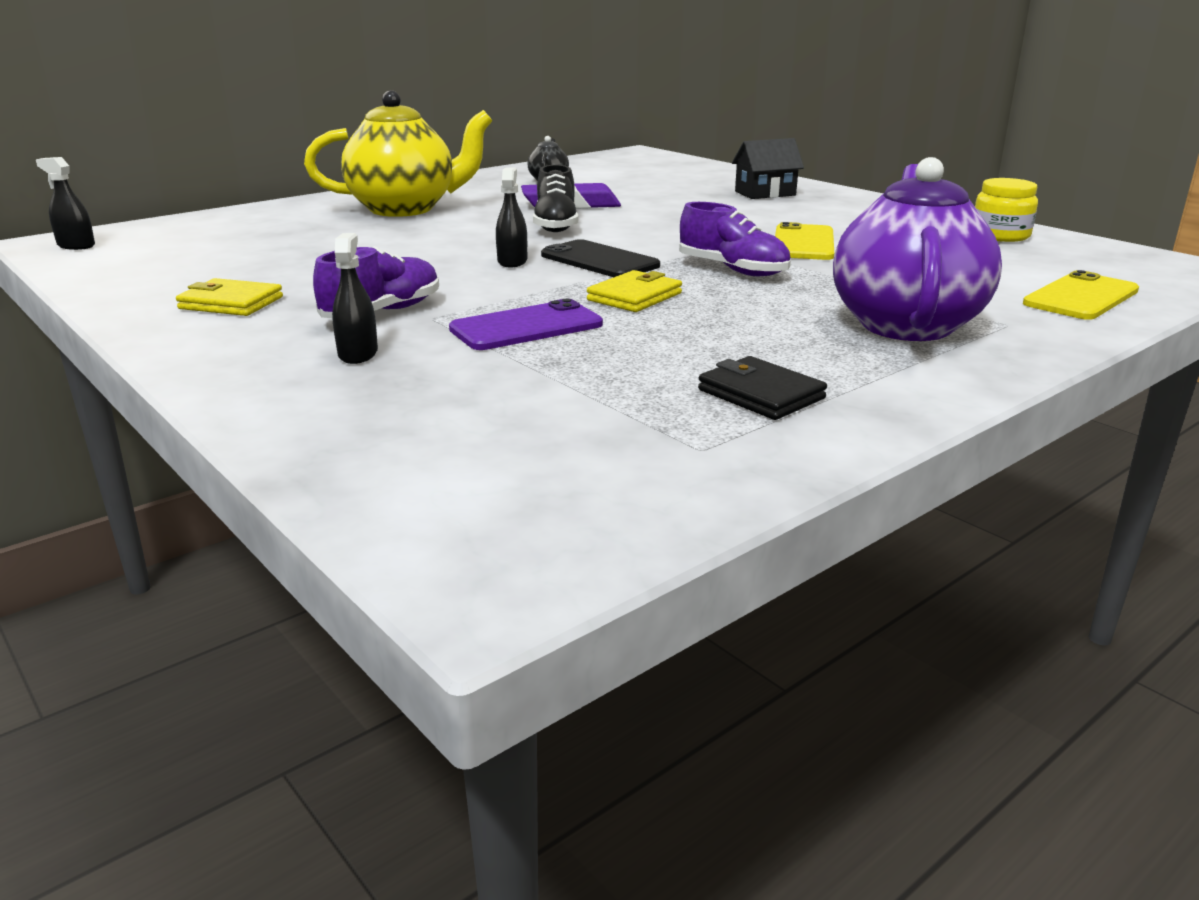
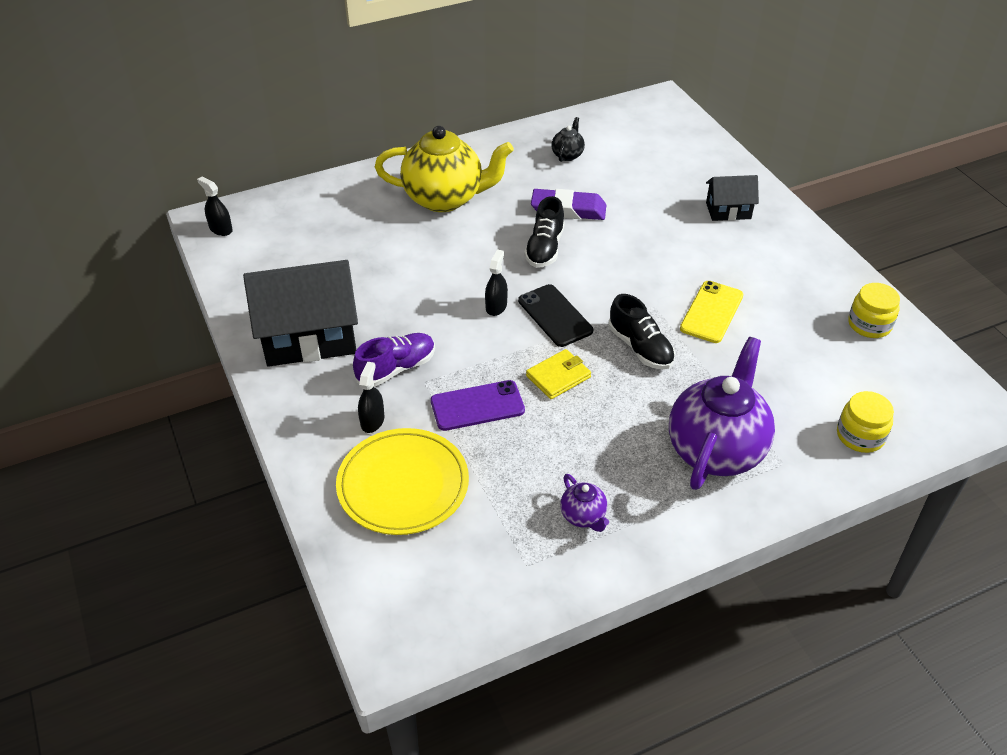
camera: 15 degrees right, 20 degrees up
yellow wallet [176,278,283,316] -> black house [243,260,358,367]
purple shoe [679,202,791,276] -> black shoe [609,294,675,369]
black wallet [698,356,827,420] -> purple teapot [560,474,609,532]
yellow phone [1023,270,1139,320] -> yellow jar [837,391,894,453]
none -> yellow plate [336,428,469,535]

